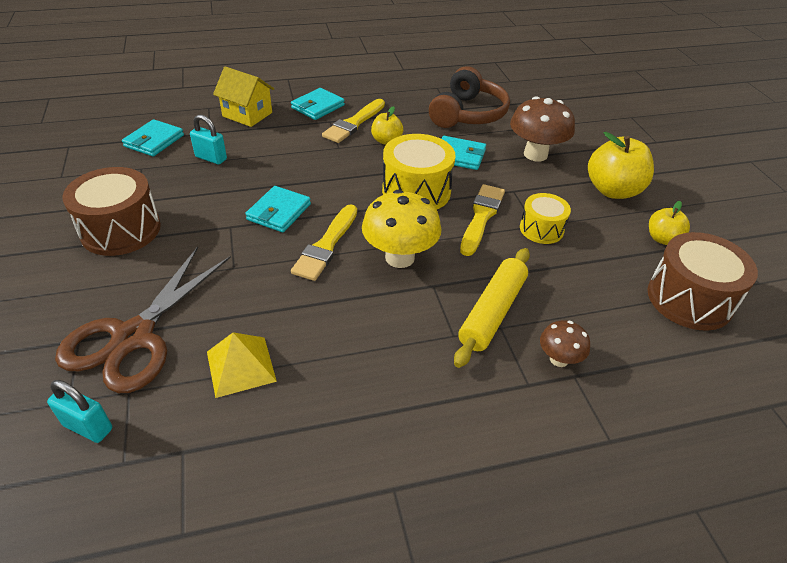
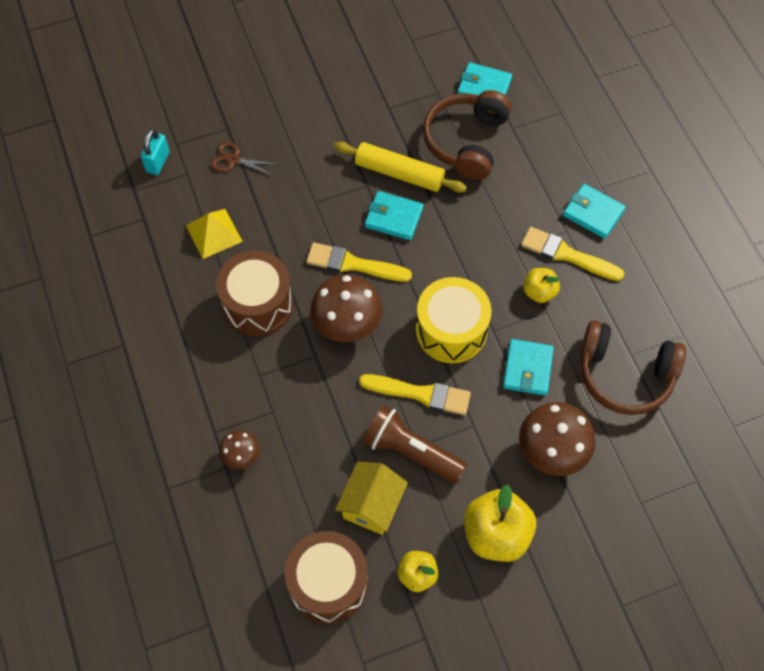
camera: 85 degrees right, 20 degrees up
brown scissors [55,247,231,393] -> brown scissors [211,142,279,176], size x0.45
brown drum [62,167,161,256] -> brown drum moved to [216,251,293,336]
turquoise padlock [190,115,227,164] -> brown headphones [423,90,511,180]
yellow house [213,66,274,127] -> yellow house moved to [335,462,408,535]
yellow mushroom [362,190,442,268] -> brown mushroom [310,274,382,342]
yellow rolling pin [454,248,530,368] -> yellow rolling pin moved to [334,142,467,193]
yellow drum [520,193,571,244] -> brown flashlight [363,405,467,483]

